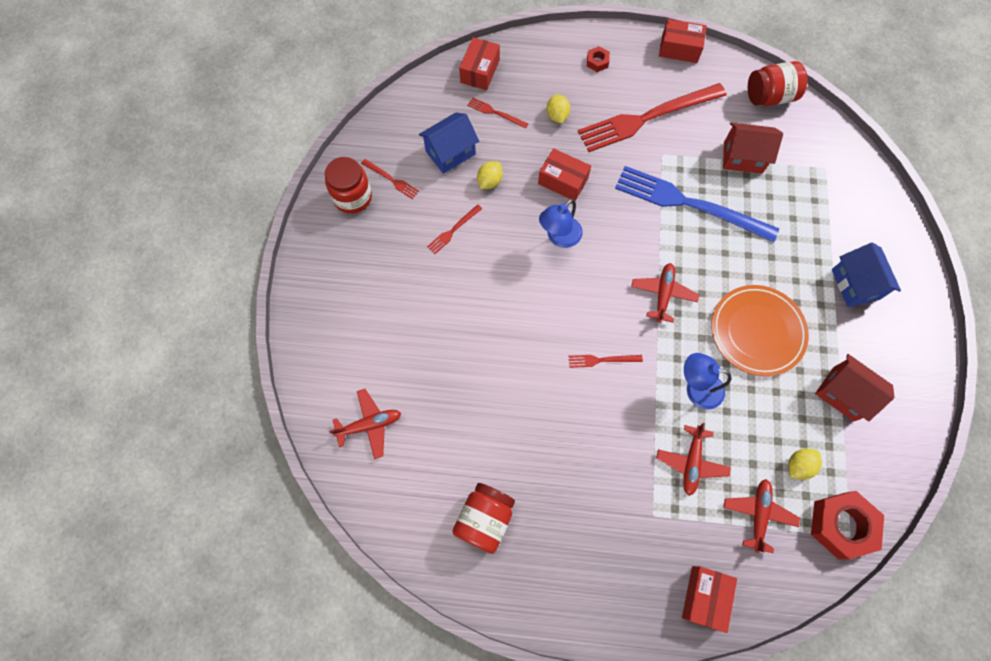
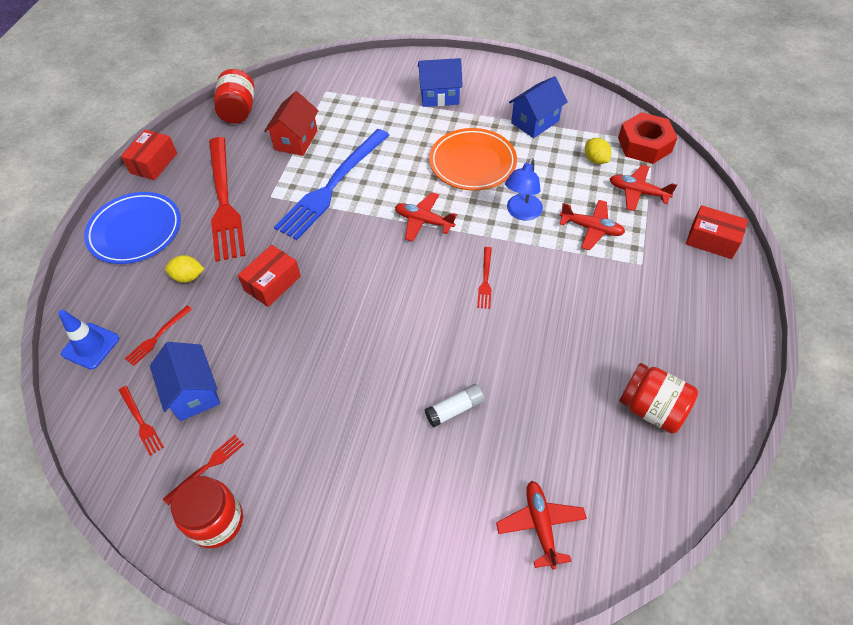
camera: 80 degrees left, 15 degrees down
red fork [427,204,482,254] -> red fork moved to [119,386,164,456]
red box [459,37,500,90] -> blue traffic cone [58,310,119,370]
yellow lemon [477,161,503,189] -> none
blue lamp [539,199,583,248] -> none
red nut [587,46,610,72] -> blue plate [84,192,181,264]
red house [815,354,895,422] -> blue house [509,76,568,138]
none -> white glue stick [425,384,485,427]

